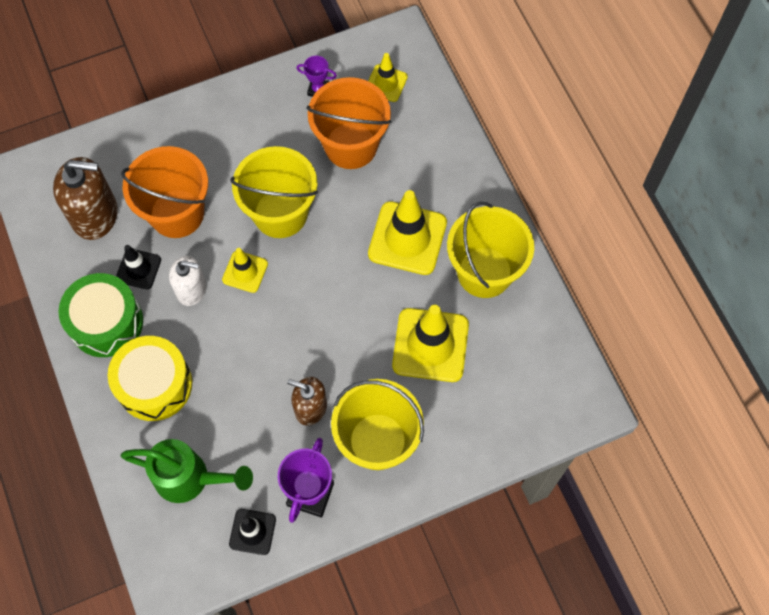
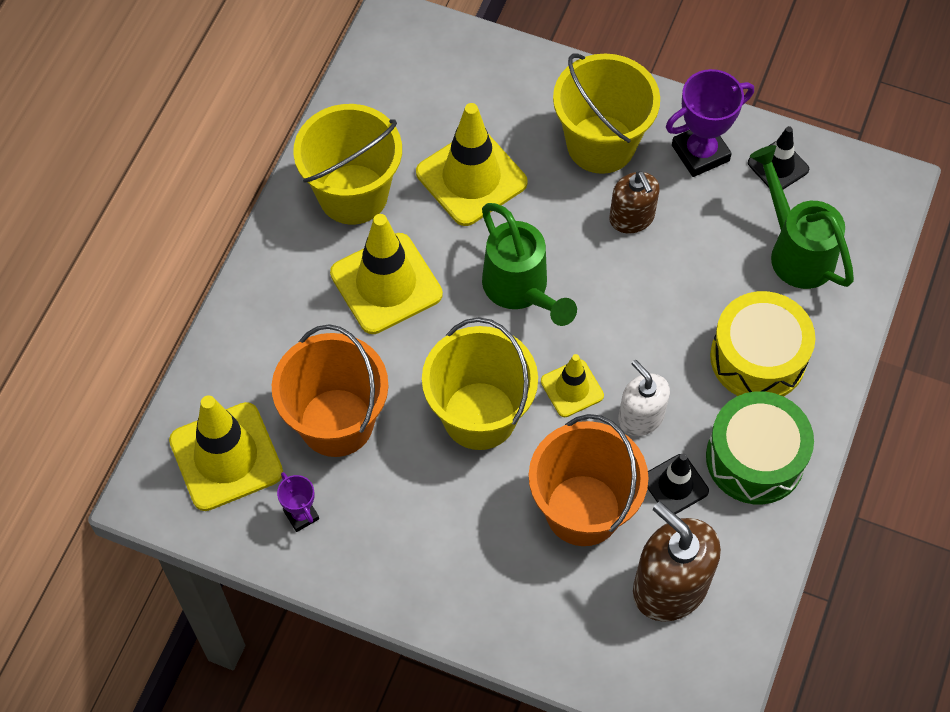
camera: 135 degrees left, 5 degrees down
yellow traffic cone [368,53,408,102] -> yellow traffic cone [169,395,283,511], size x1.83
none -> green watering can [482,203,577,326]

